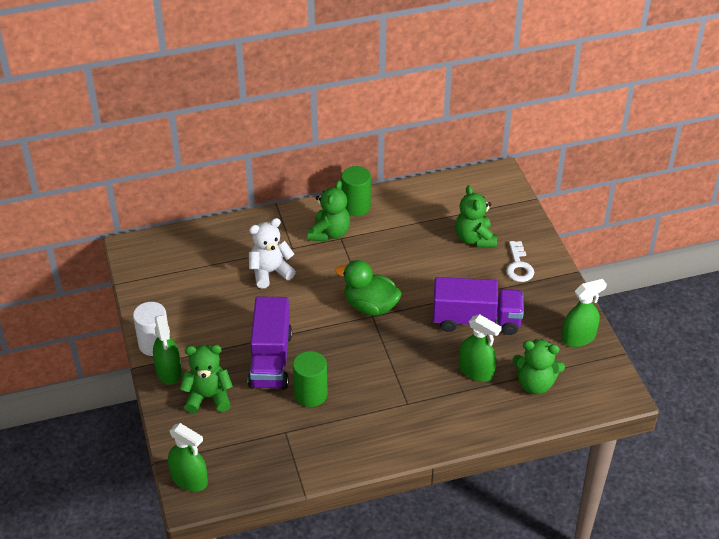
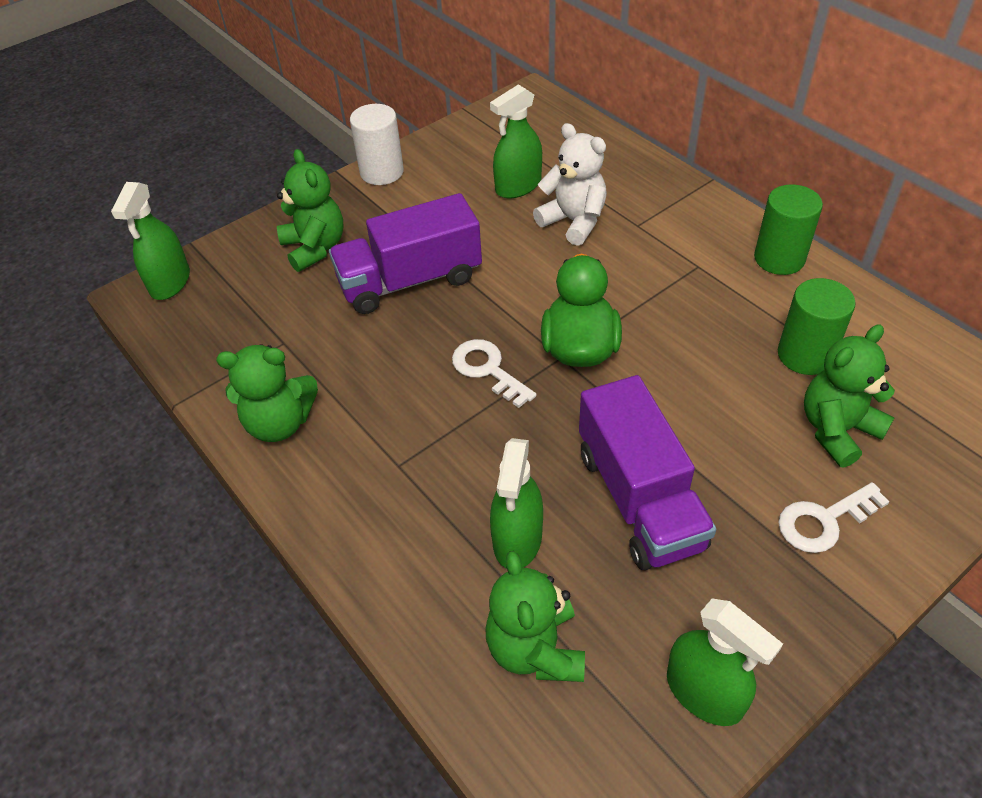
camera: 70 degrees right, 5 degrees up
green spray bottle [153,315,182,385] -> green spray bottle moved to [490,84,542,199]
green cylinder [293,351,328,407] -> green cylinder moved to [778,278,856,375]
green teddy bear [308,180,350,242] -> green teddy bear moved to [216,344,318,442]
none -> white key [452,339,536,408]

